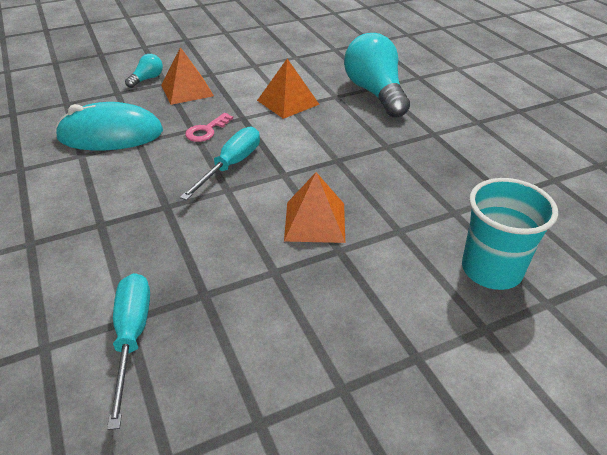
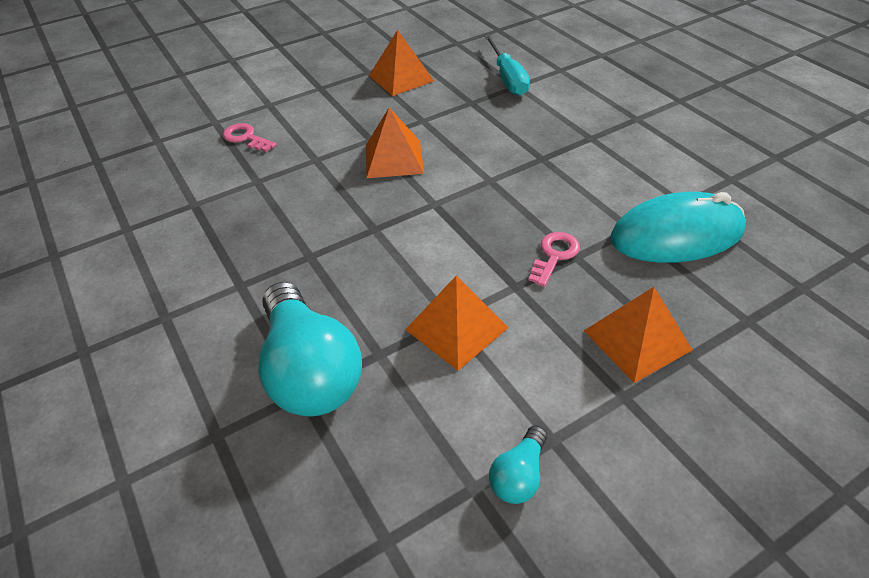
camera: 175 degrees right, 5 degrees up
turquoise light bulb [125,54,163,88] -> turquoise light bulb moved to [489,425,547,504]
turquoise screwdriver [180,127,260,200] -> none
turquoise cup [462,178,558,290] -> pink key [222,123,277,152]
none -> orange pyramid [369,30,434,96]

